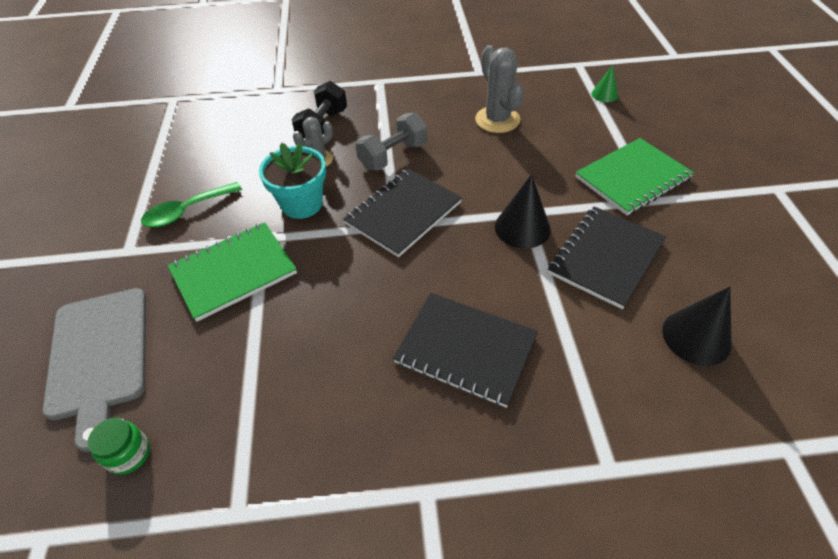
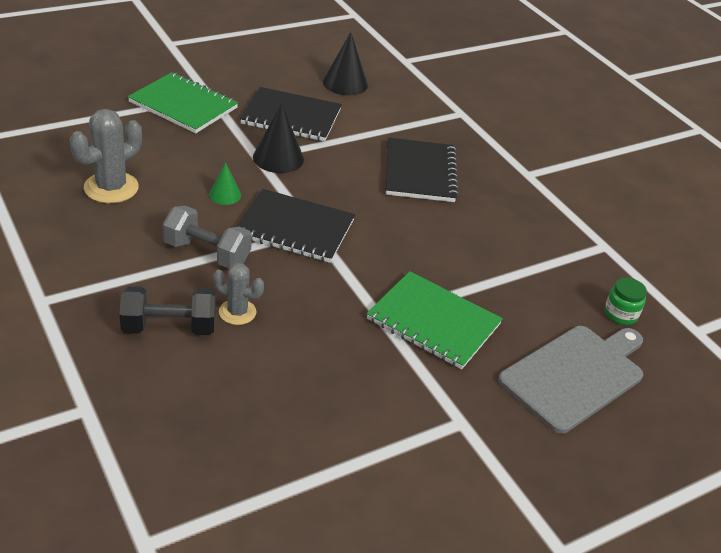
camera: 120 degrees left, 10 degrees down
green spoon [141,182,242,228] -> none
turquoise flower pot [259,142,326,219] -> none
green cone [591,65,618,102] -> green cone moved to [209,162,241,205]

